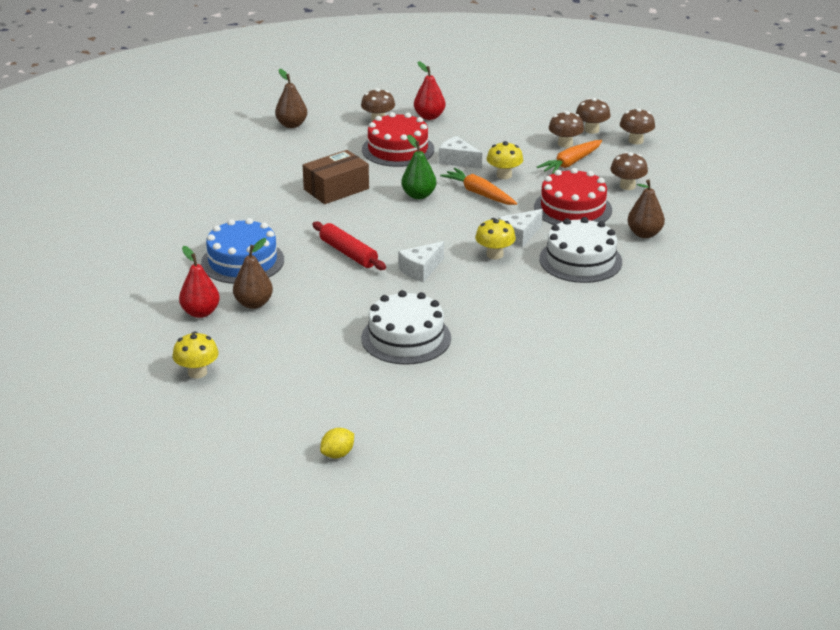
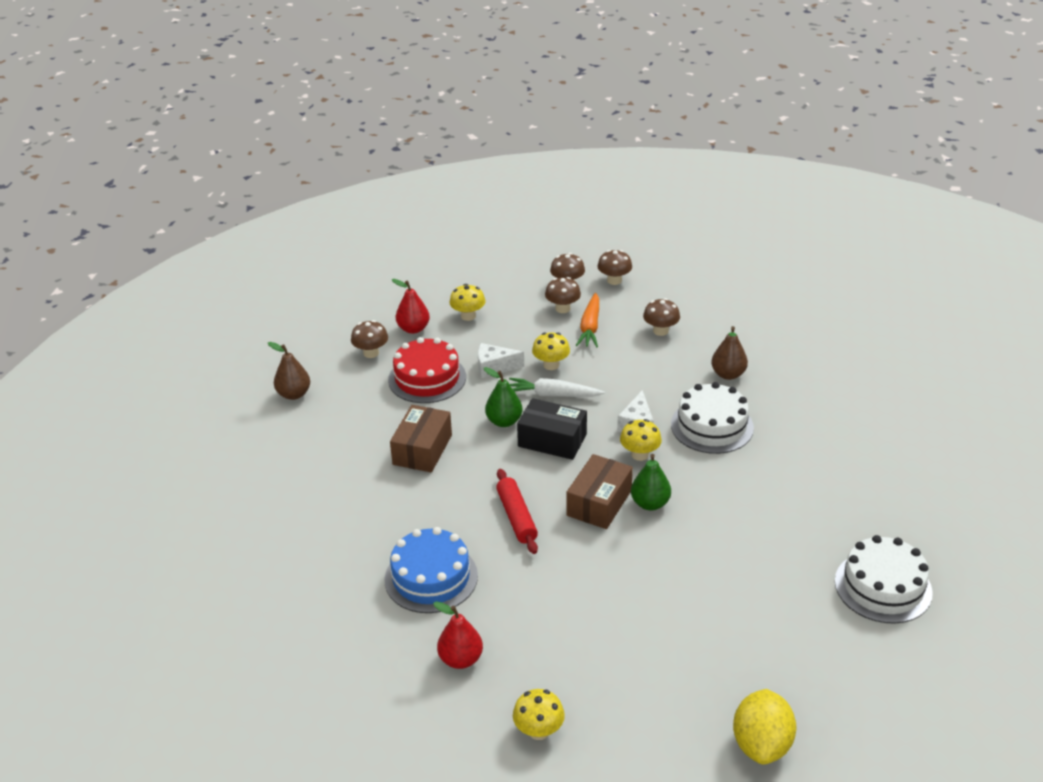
camera: 35 degrees left, 5 degrees up
brown pear [233,238,273,309] -> none
red rolling pin [312,221,386,270] -> red rolling pin turned 60 degrees clockwise [496,469,538,554]
yellow lemon [320,428,354,458] -> yellow lemon [733,689,797,765], size x1.94
white cake [361,290,451,365] -> white cake moved to [835,535,933,624]
white cheese [398,241,444,282] -> brown box [566,454,633,529]
orange carrot [440,168,517,205] -> white carrot [509,378,605,397]
red cake [534,168,612,225] -> none
none -> yellow mushroom [449,284,486,321]
none -> black box [517,398,587,460]
none -> green pear [631,454,671,510]

